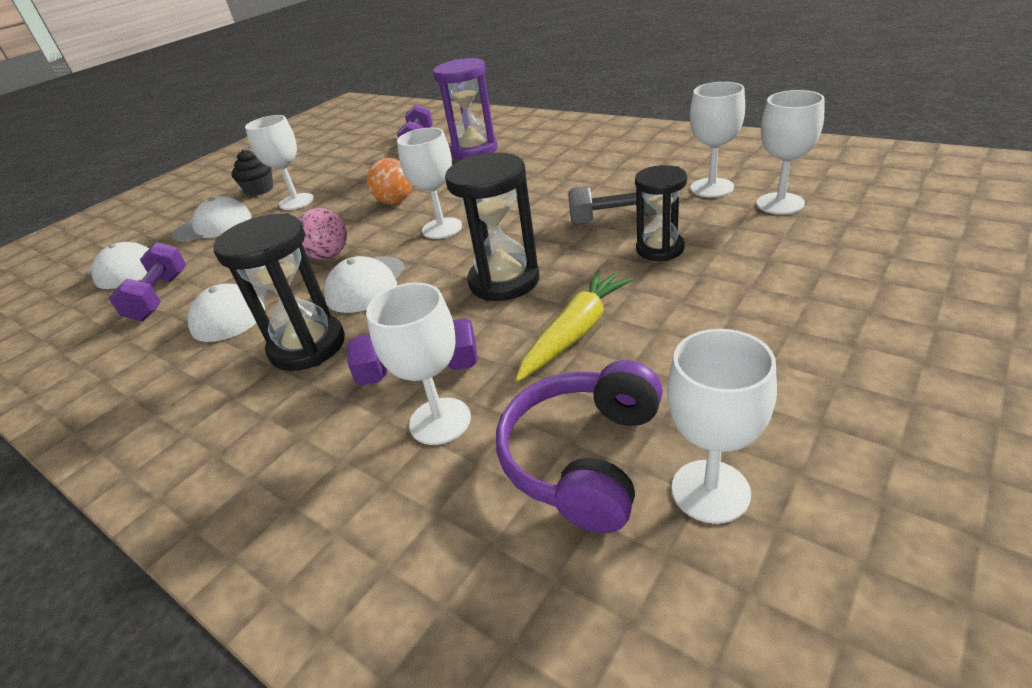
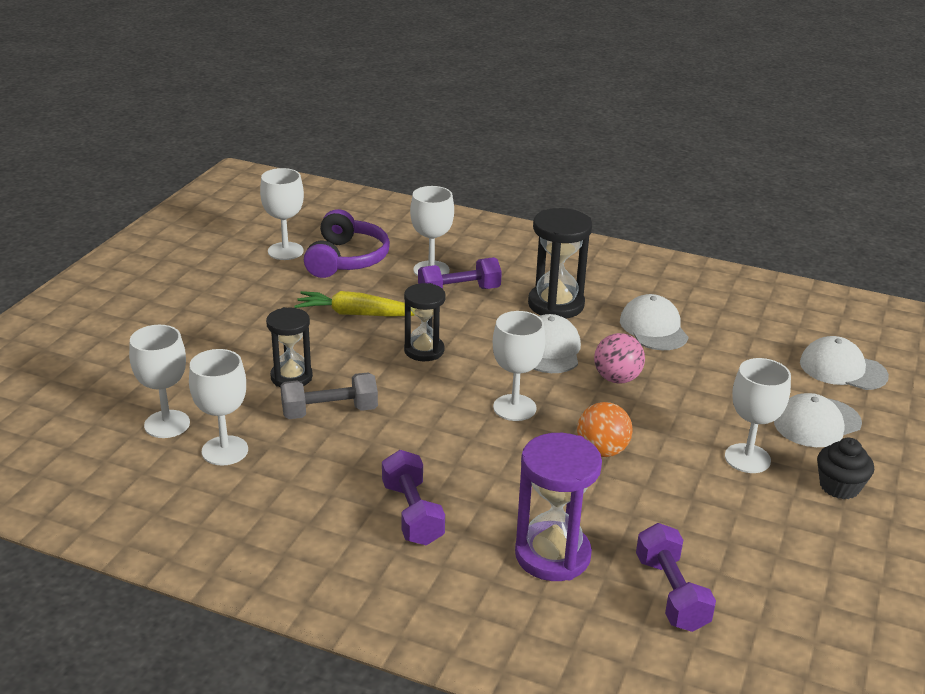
camera: 160 degrees right, 5 degrees down
purple dumbbell [109,242,187,321] -> purple dumbbell moved to [382,450,445,546]
black hourglass [445,153,539,301] -> black hourglass [404,283,446,361], size x0.67
yellow carrot [515,270,634,382] -> yellow carrot turned 75 degrees clockwise [294,291,414,317]

